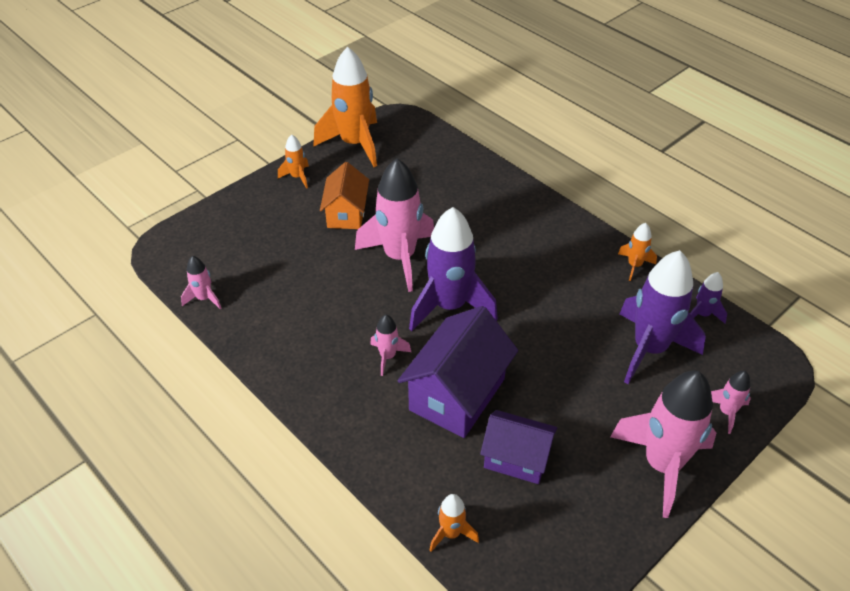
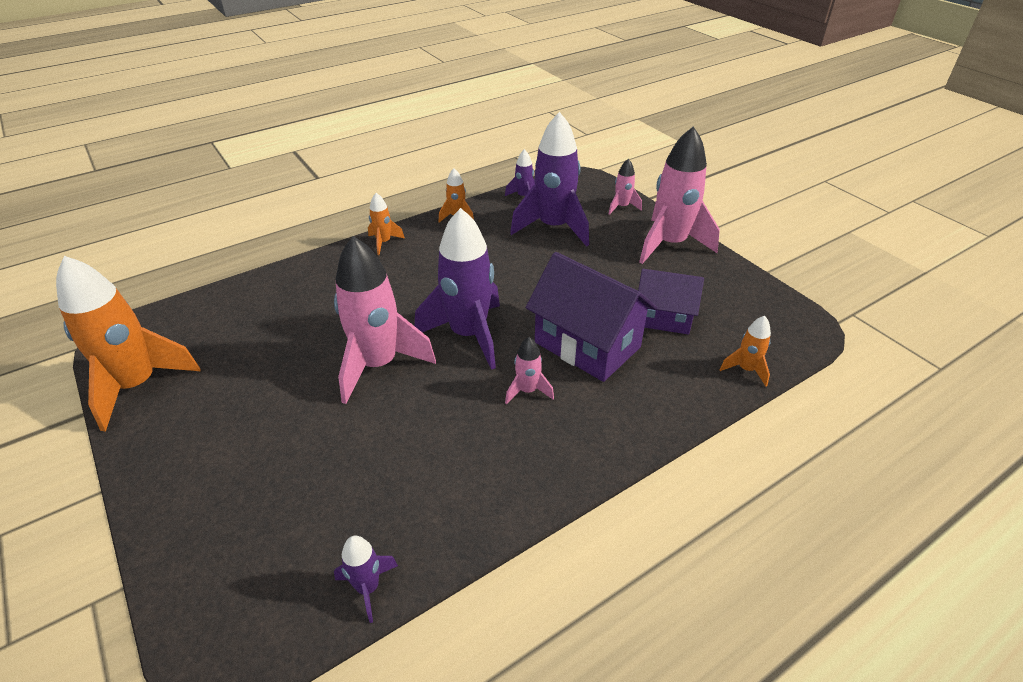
camera: 80 degrees left, 5 degrees down
pink rocket [181,256,221,309] -> purple rocket [334,536,398,623]
orange rocket [278,134,309,189] -> orange rocket moved to [368,193,405,255]
orange house [320,162,369,229] -> none
purple house [480,410,557,484] -> purple house turned 75 degrees clockwise [638,269,704,334]

